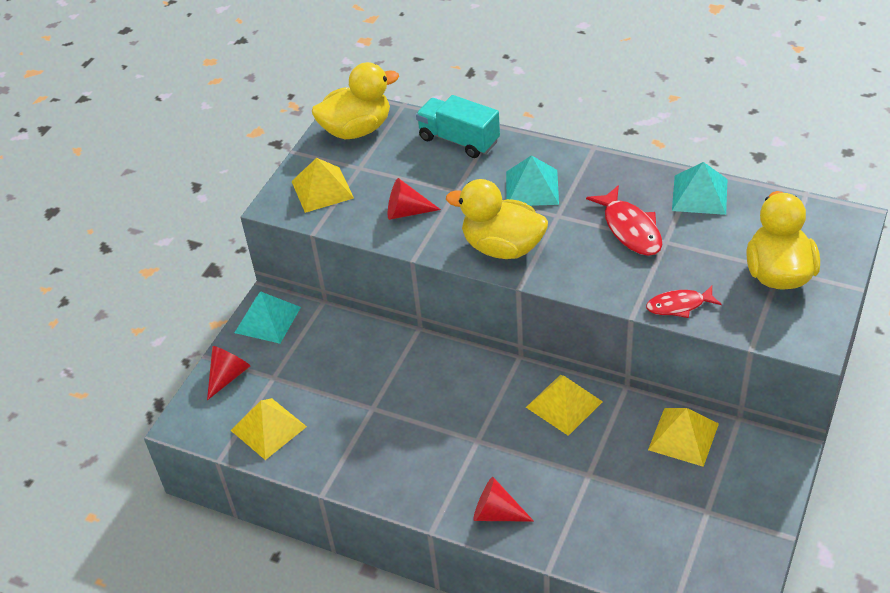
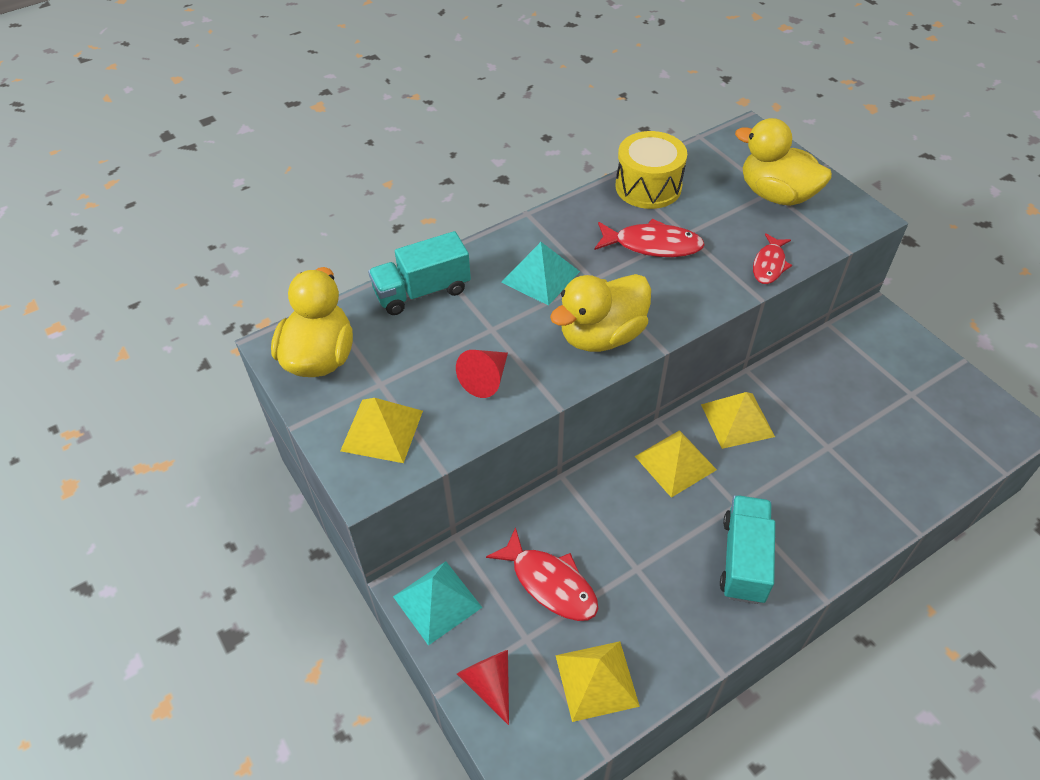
camera: 60 degrees left, 5 degrees up
red cone [473,477,534,522] -> none
yellow pyramid [648,408,719,467] -> yellow pyramid moved to [635,430,717,498]
turquoise pyramid [672,162,727,215] -> yellow drum [615,131,687,209]
none -> red fish [486,527,598,621]
none -> turquoise truck [720,495,775,604]

